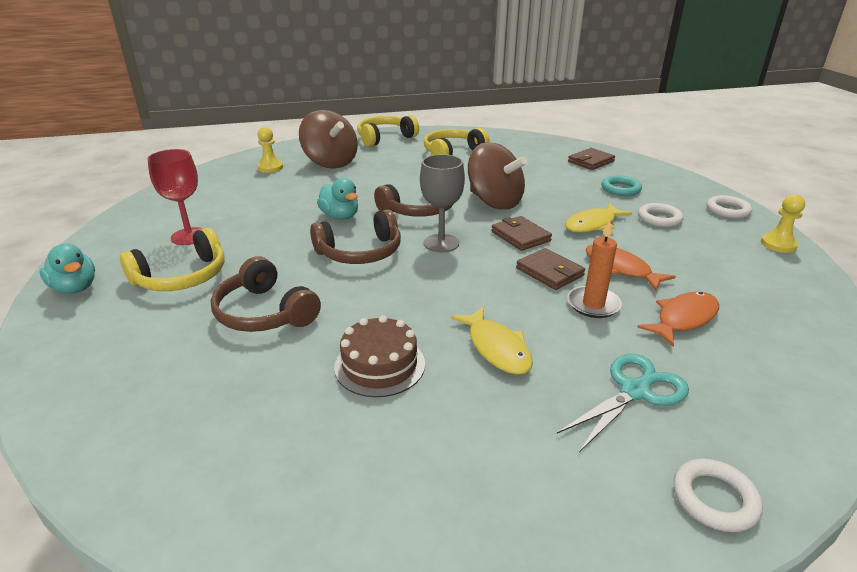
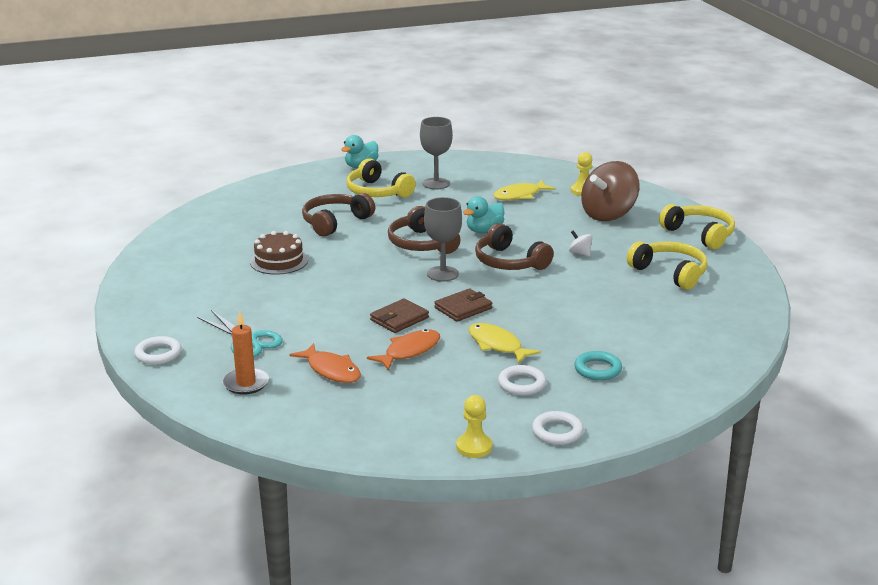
camera: 85 degrees right, 5 degrees down
red goblet [147,149,203,245] -> grey goblet [420,117,453,189]
yellow fish [451,306,533,375] -> yellow fish moved to [493,180,556,200]
brown spinning top [468,142,527,210] -> none
orange candle [567,220,622,318] -> orange candle moved to [222,311,269,395]
brown wallet [568,148,615,170] -> none
none -> white spinning top [569,230,593,257]

